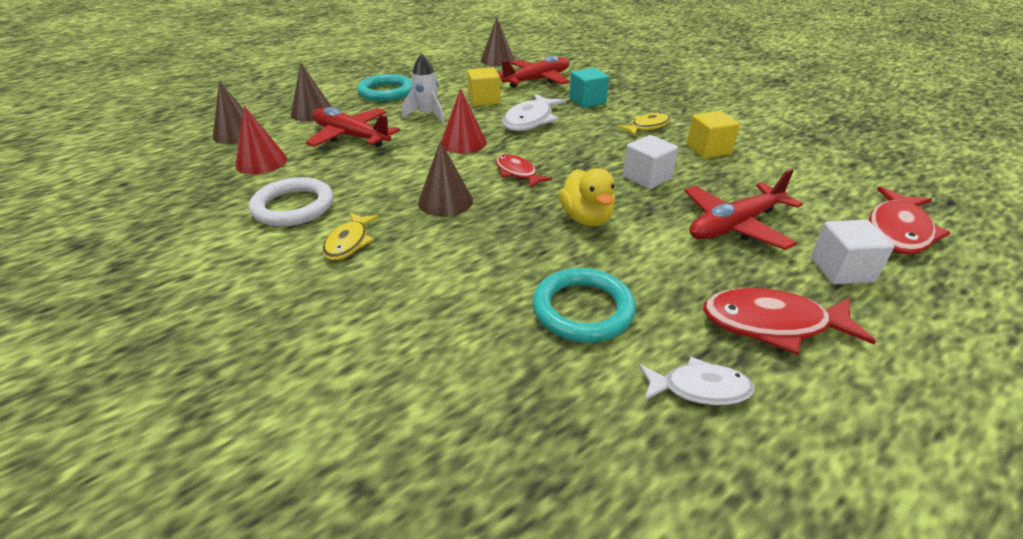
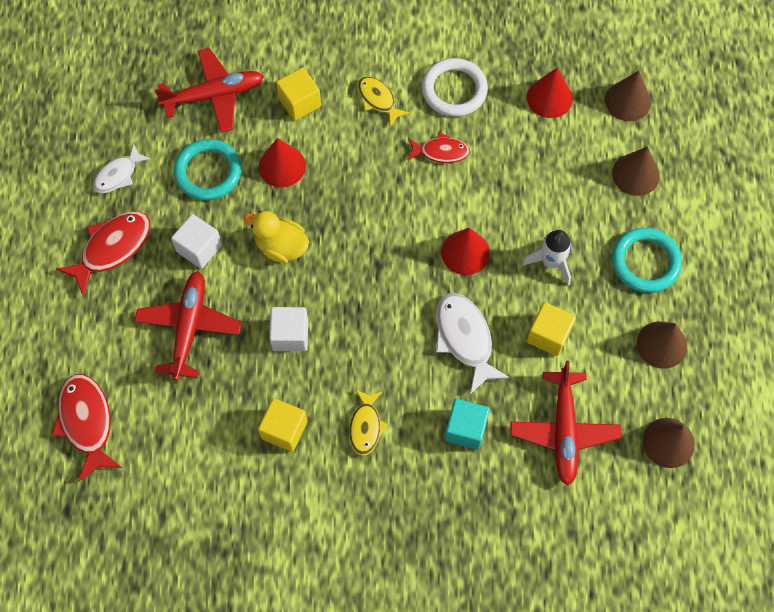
camera: 130 degrees right, 30 degrees up
red plane [305,107,400,147] -> red plane moved to [155,48,264,133]
brown cone [418,141,473,217] -> brown cone moved to [637,321,687,369]
red fish [496,154,552,189] -> red fish moved to [407,132,470,163]
white cube [811,220,894,284] -> white cube moved to [171,214,222,269]
none -> red cone [259,138,306,187]
none -> yellow cube [276,67,321,120]

